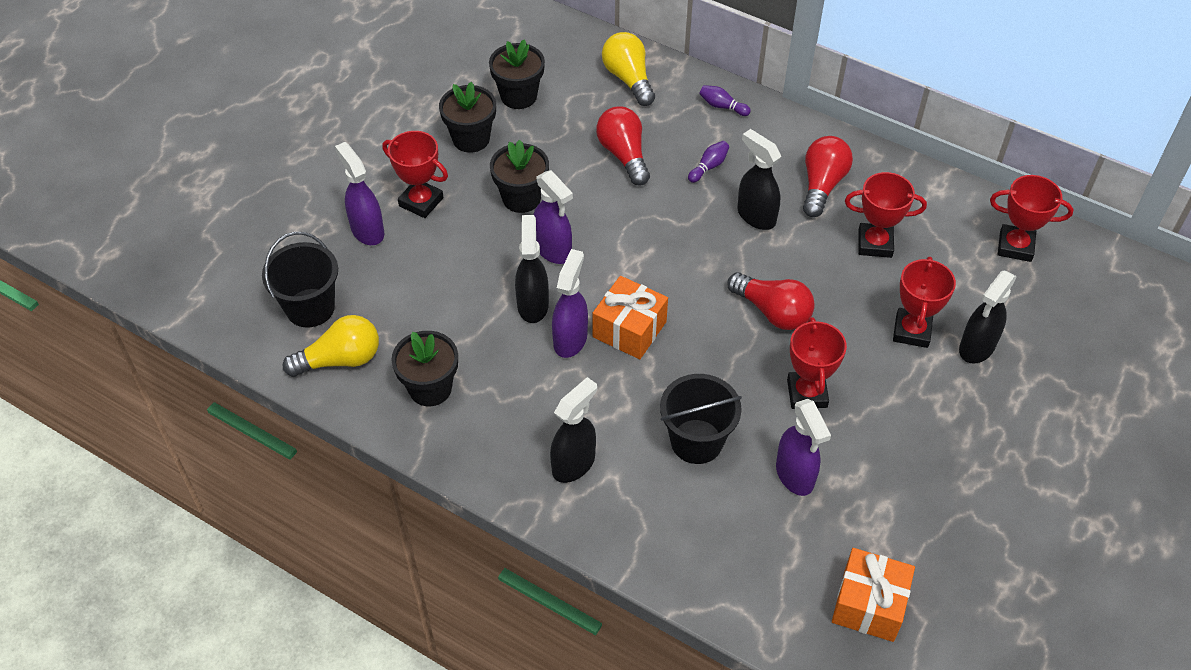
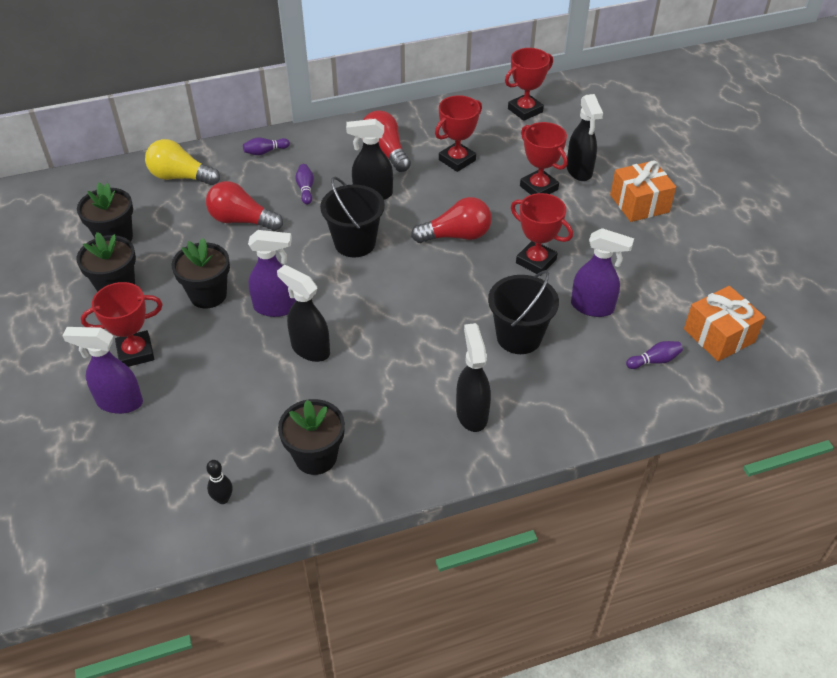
camera: 50 degrees left, 5 degrees down
black bucket [262,232,338,328] -> black bucket moved to [320,177,385,257]
yellow light bulb [283,315,379,377] -> black bowling pin [206,460,233,504]
purple spray bottle [552,249,588,358] -> none
orange gift [593,276,668,359] -> orange gift moved to [610,161,676,222]
none -> purple bowling pin [626,341,683,369]

